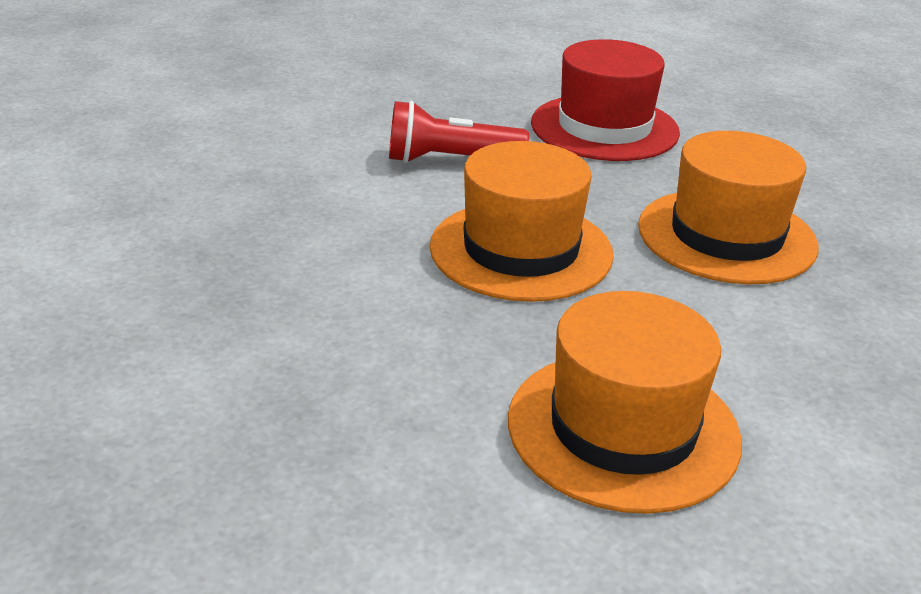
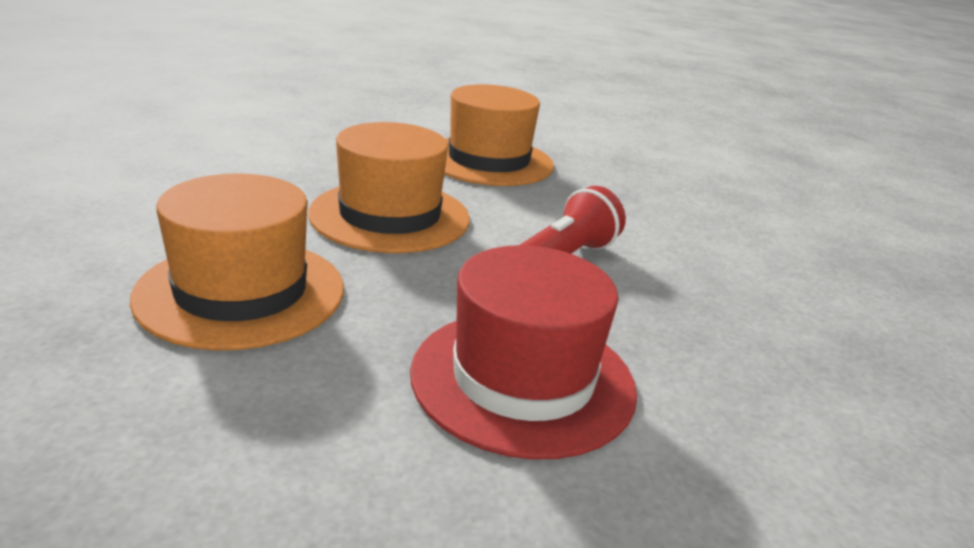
camera: 130 degrees right, 5 degrees down
orange hat [508,291,742,514] -> orange hat moved to [444,84,554,186]

